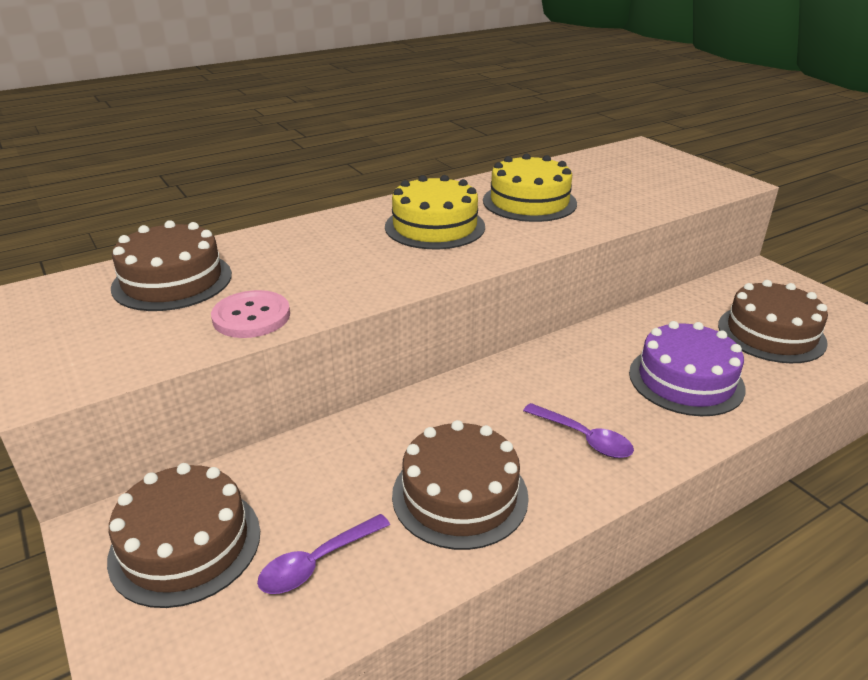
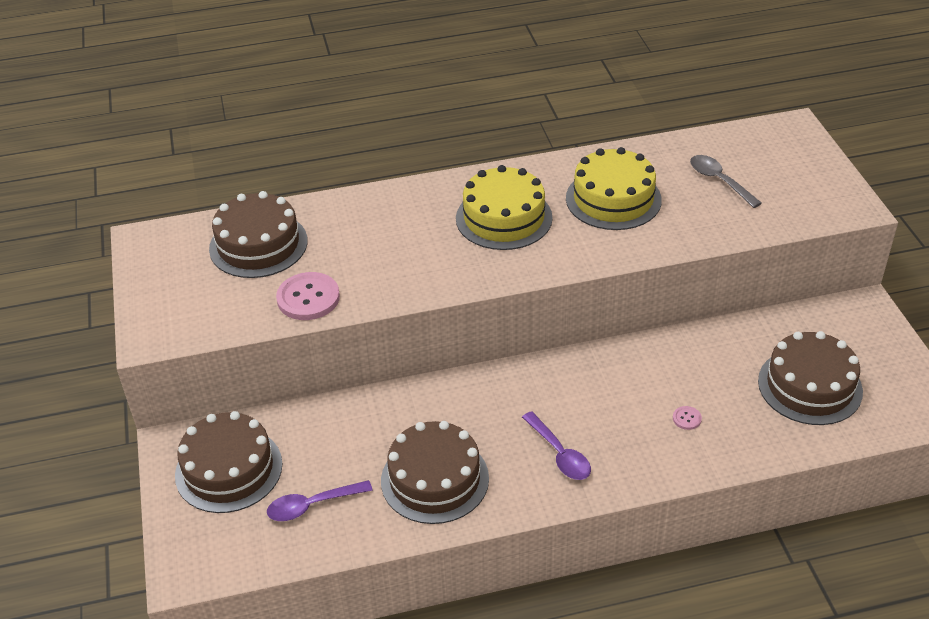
camera: 20 degrees right, 10 degrees up
purple cake [629,321,746,416] -> pink button [673,406,702,430]
none -> grey spoon [690,155,762,208]

